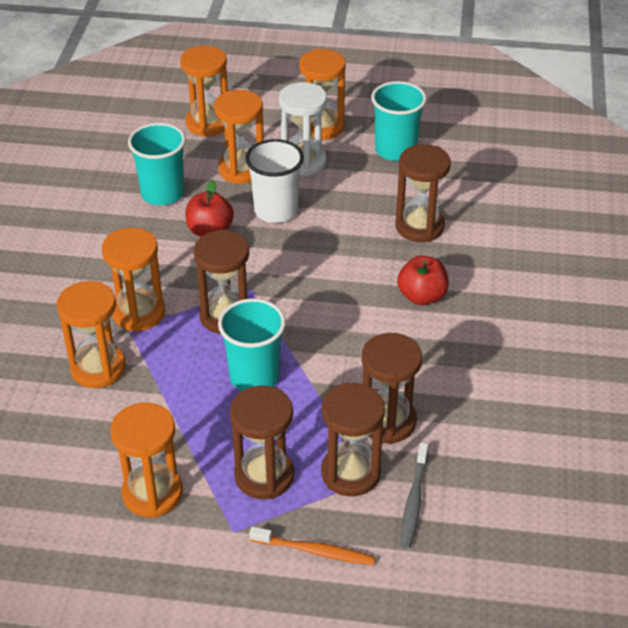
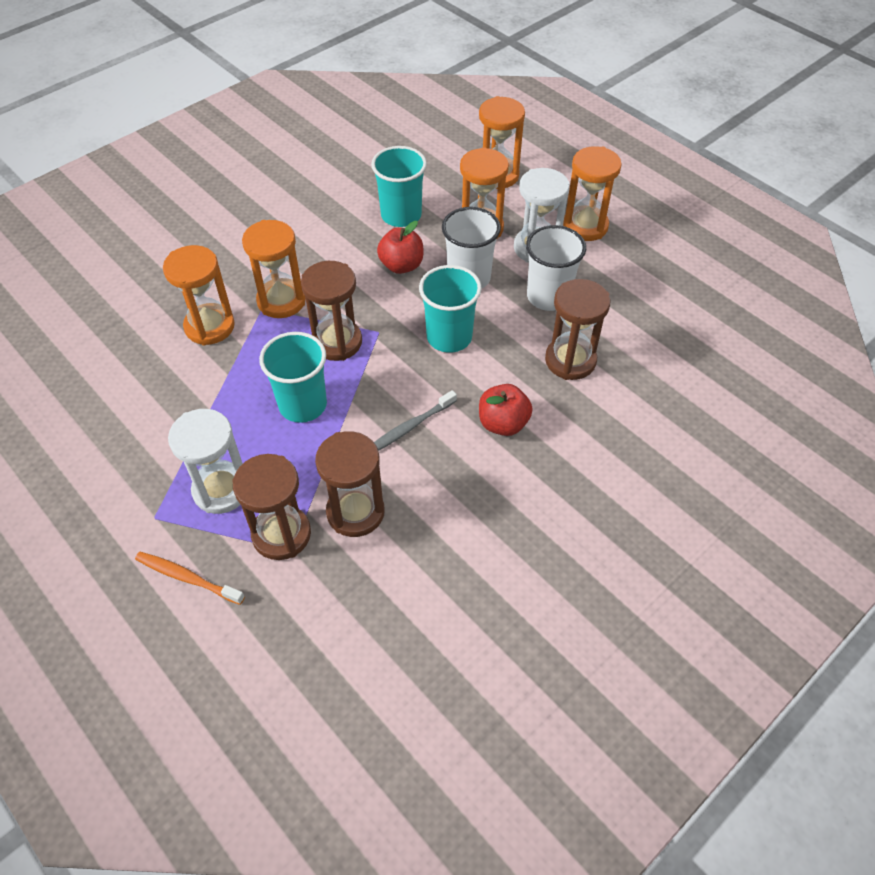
camera: 40 degrees right, 10 degrees up
orange hourglass [110,402,183,518] -> none
brown hourglass [230,385,294,499] -> white hourglass [168,409,243,514]
orange toothbrush [249,527,375,565] -> orange toothbrush turned 150 degrees clockwise [135,552,245,605]
turquoise cup [371,81,427,161] -> turquoise cup moved to [419,265,482,353]
grey toothbrush [401,442,428,548] -> grey toothbrush moved to [374,390,457,451]
none -> white cup [526,225,586,311]

